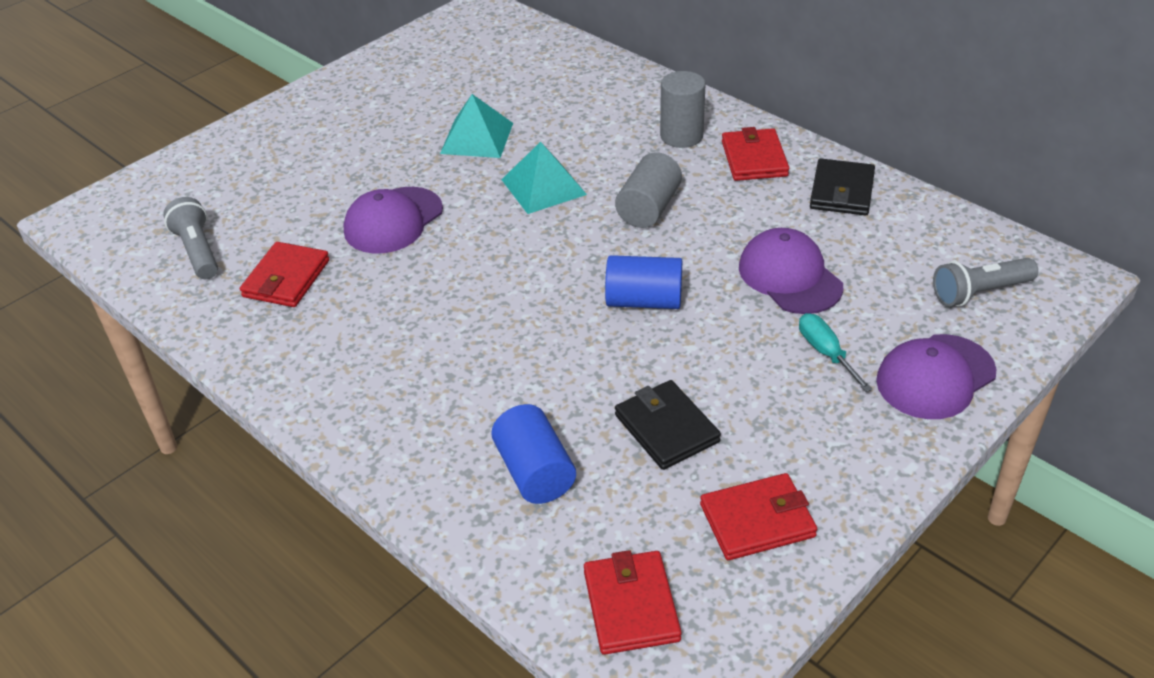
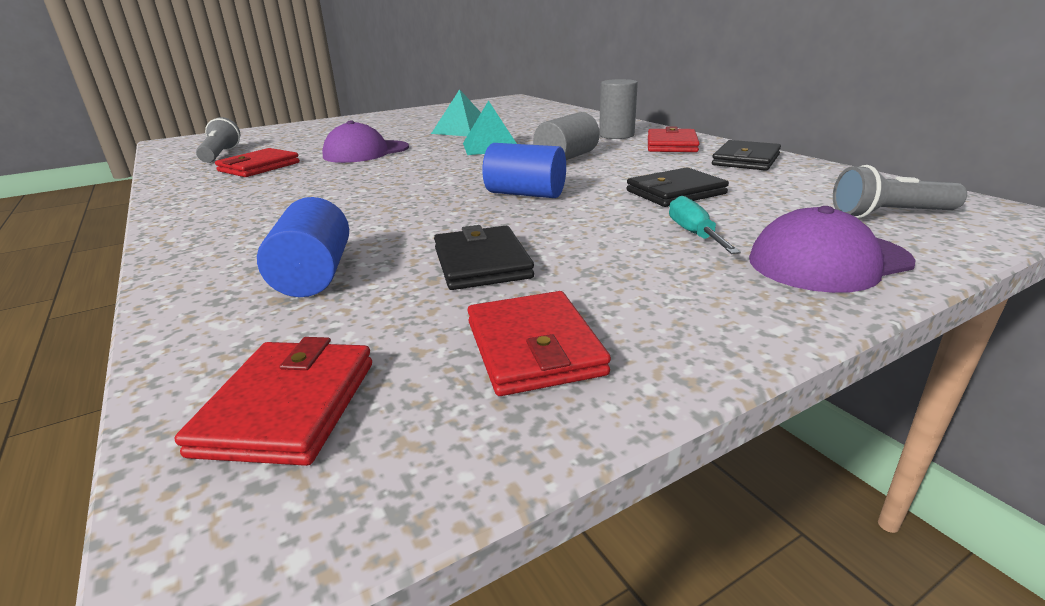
camera: 15 degrees right, 15 degrees down
red wallet [700,473,817,560] -> red wallet turned 75 degrees clockwise [468,291,611,396]
purple cap [739,228,843,314] -> black wallet [627,167,729,207]

